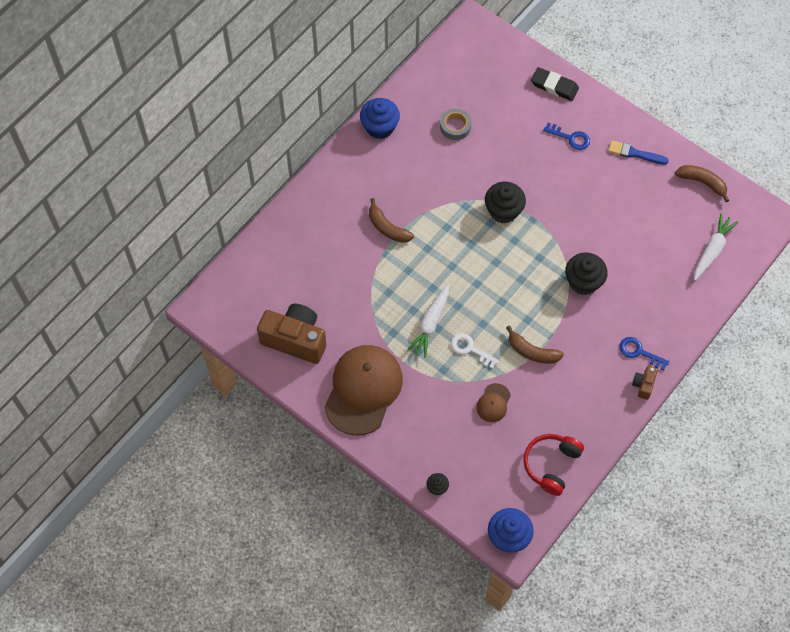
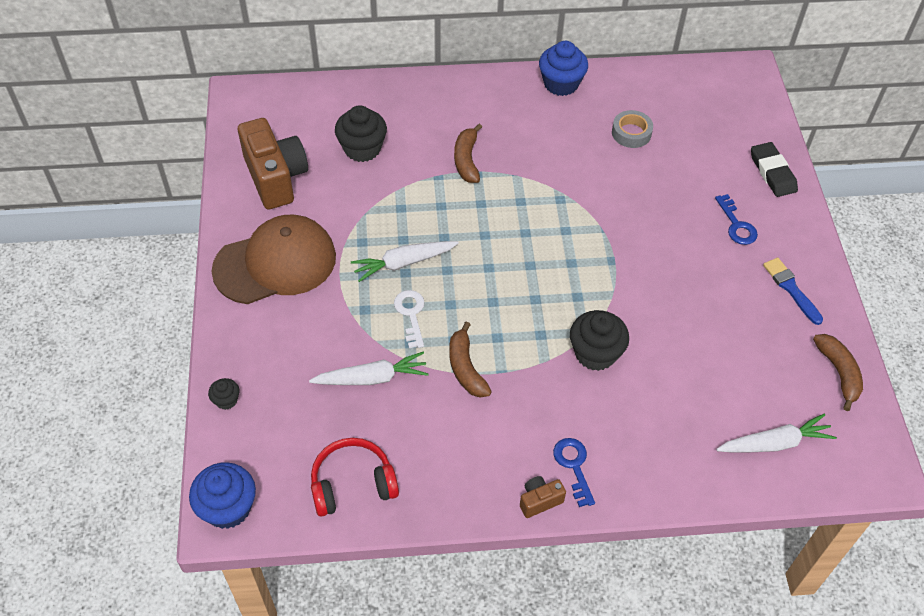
camera: 45 degrees right, 10 degrees down
brown cap [476,383,511,422] -> white carrot [309,352,428,385]
black cupcake [485,182,526,223] -> black cupcake moved to [335,105,387,162]

